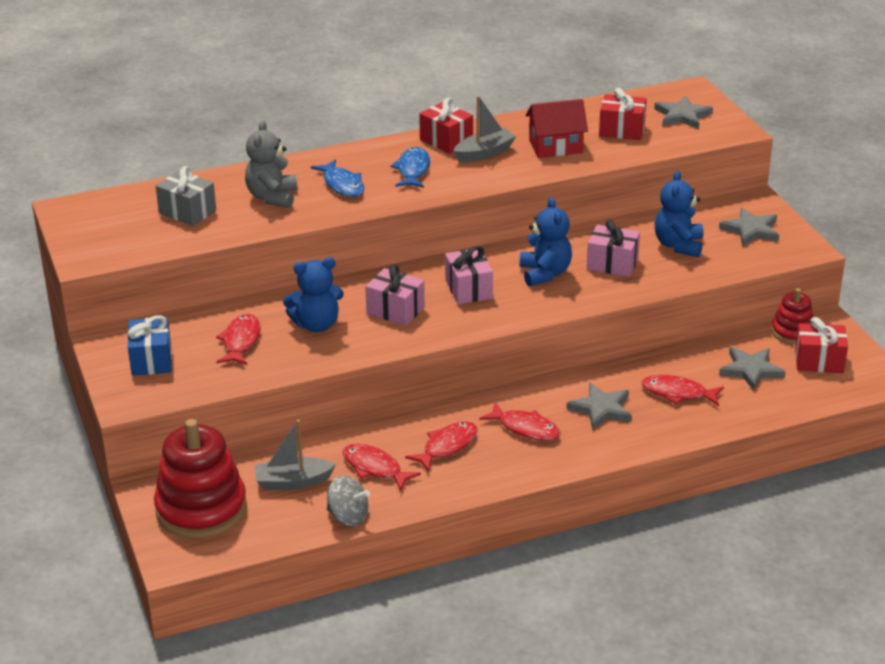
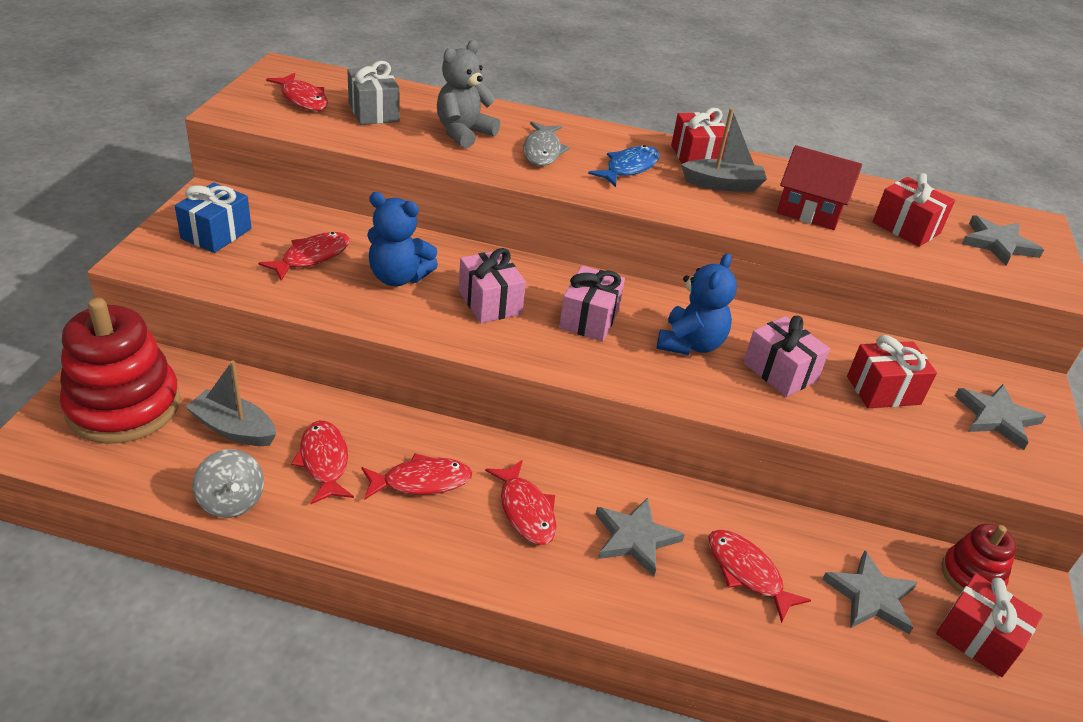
camera: 30 degrees right, 5 degrees up
blue fish [311,159,364,197] -> grey fish [523,122,570,166]
blue teddy bear [655,170,703,257] -> red gift [847,335,937,408]
none -> red fish [266,73,328,111]

